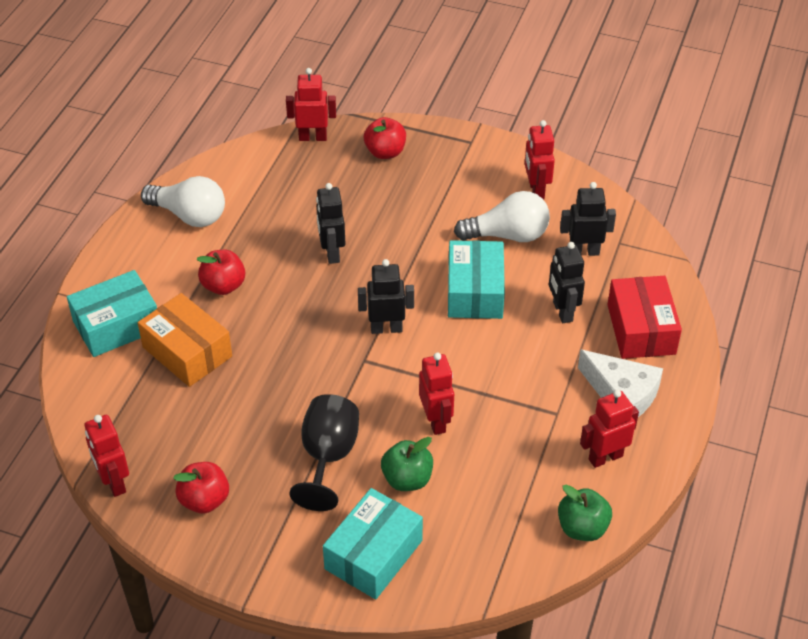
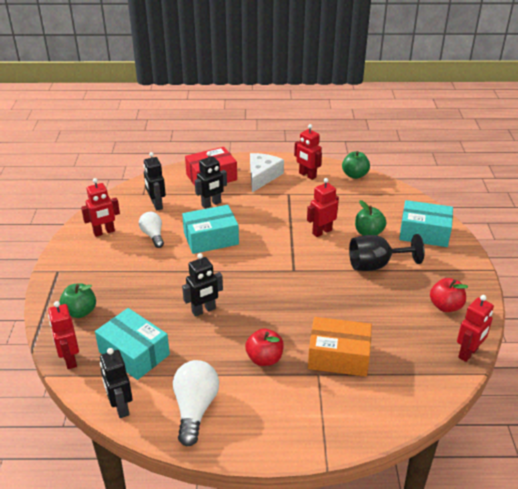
camera: 110 degrees left, 10 degrees down
turquoise box [67,270,157,357] -> turquoise box moved to [95,308,170,380]
orange box [138,293,232,387] -> orange box turned 75 degrees clockwise [308,317,372,377]
black robot [358,259,414,334] -> black robot moved to [100,348,133,418]
red apple [364,117,406,159] -> green apple [59,283,96,318]
white light bulb [454,191,550,242] -> white light bulb [139,212,164,248], size x0.66

